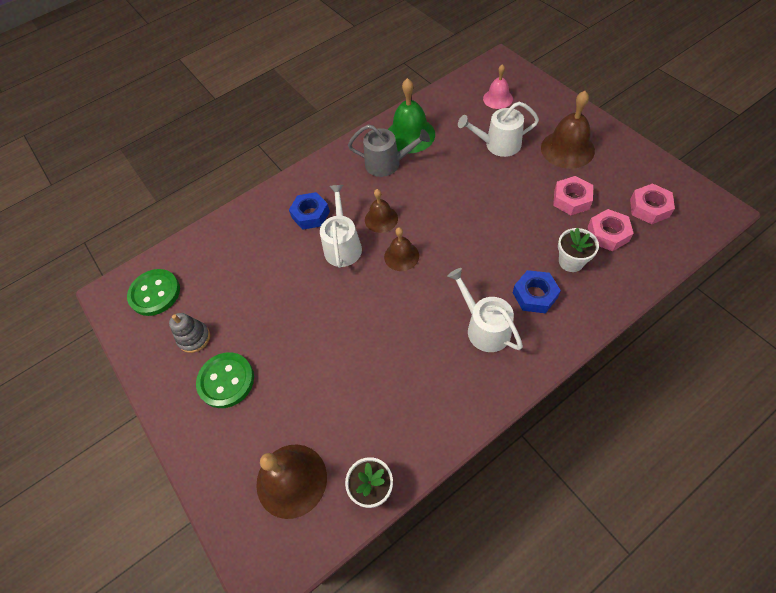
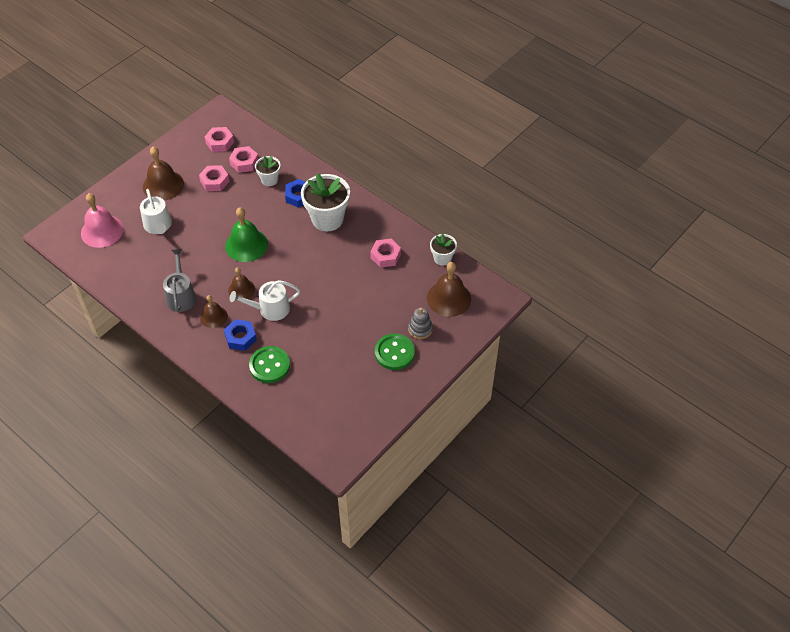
camera: 110 degrees left, 5 degrees down
green button [127,269,180,316] -> green button moved to [249,346,290,383]
grey stacking toy [169,313,210,353] -> grey stacking toy moved to [408,308,433,339]
brown bell [384,227,419,271] -> brown bell moved to [200,295,228,328]
green bell [388,78,435,153] -> green bell moved to [225,207,268,262]
white watering can [447,268,523,352] -> white flower pot [301,173,350,231]
pink bell [483,64,513,109] -> pink bell [81,193,124,248], size x1.64
none -> pink nut [370,239,401,268]

